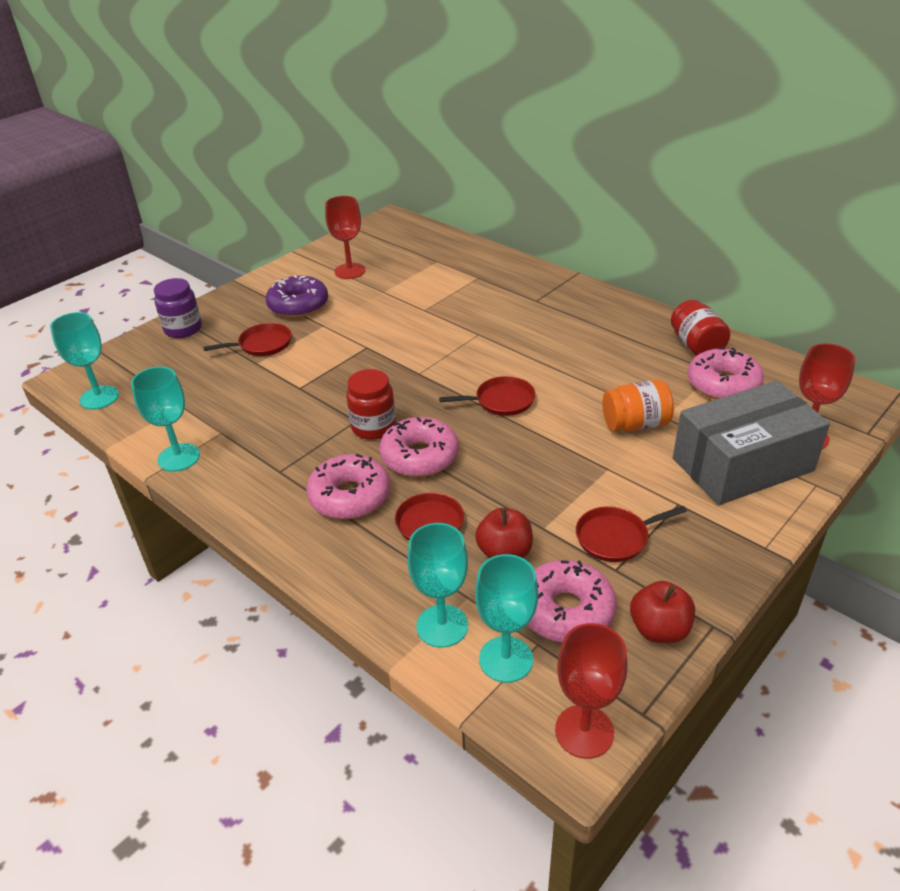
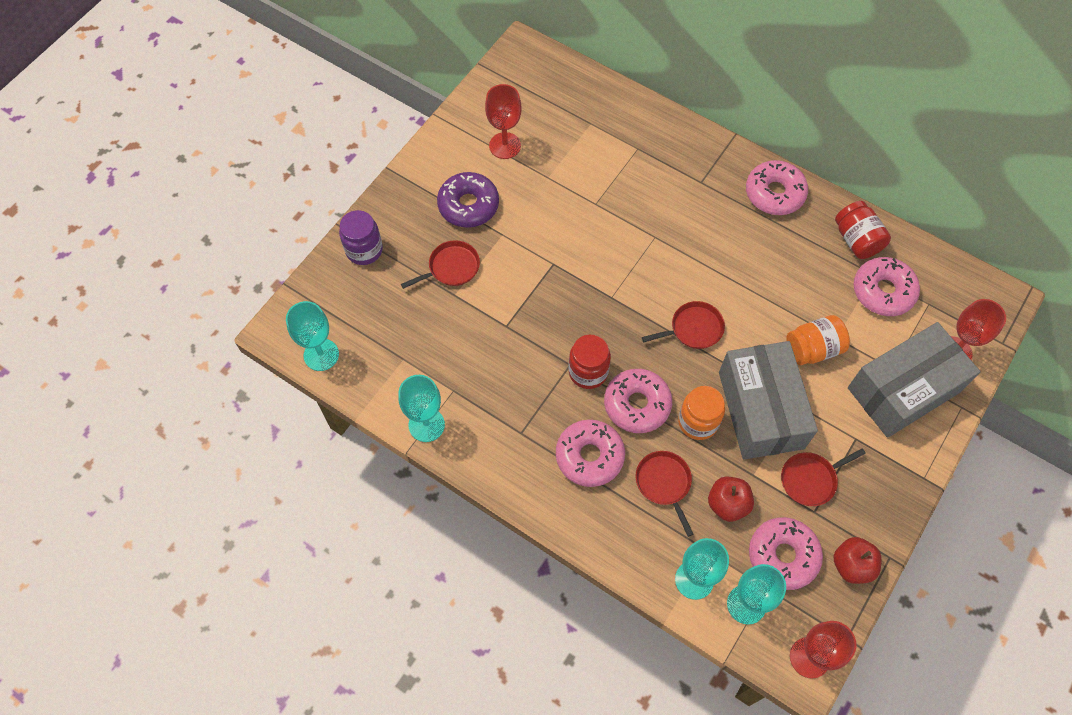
camera: 10 degrees left, 25 degrees up
none -> orange jar [678,386,725,440]
none -> grey box [719,341,818,460]
none -> pink donut [746,160,808,215]

